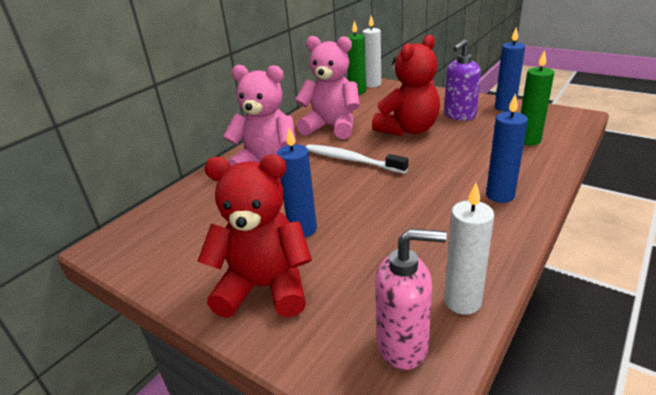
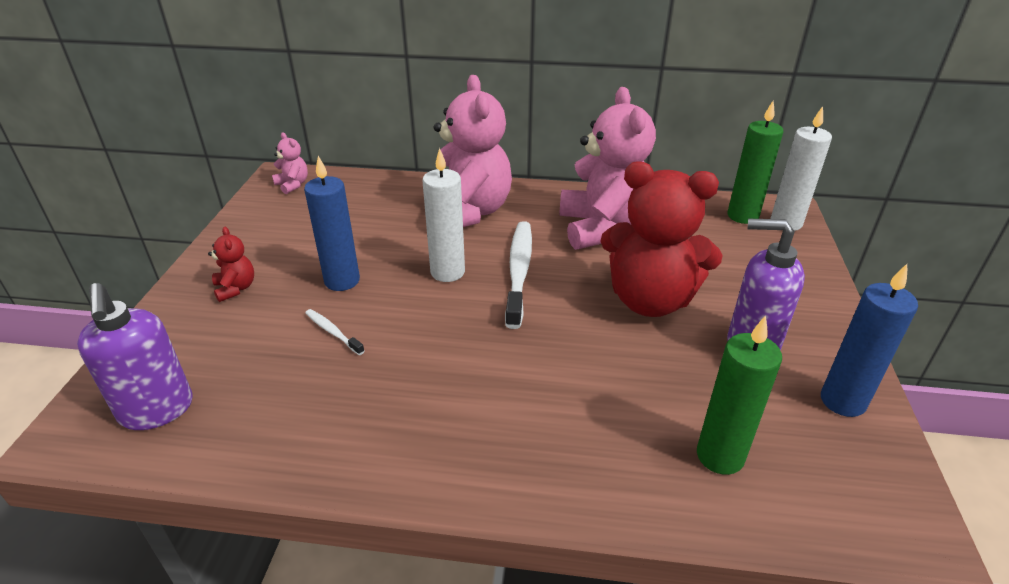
camera: 60 degrees right, 5 degrees up
red teddy bear [197,155,312,318] -> red teddy bear [208,227,254,302], size x0.42
pink soap dispenser [375,228,447,370] -> purple soap dispenser [77,283,193,430]
white candle [444,183,494,315] -> white candle moved to [422,148,465,282]
blue candle [486,93,528,203] -> none
none -> pink teddy bear [272,132,308,194]
none -> white toothbrush [305,309,364,355]

